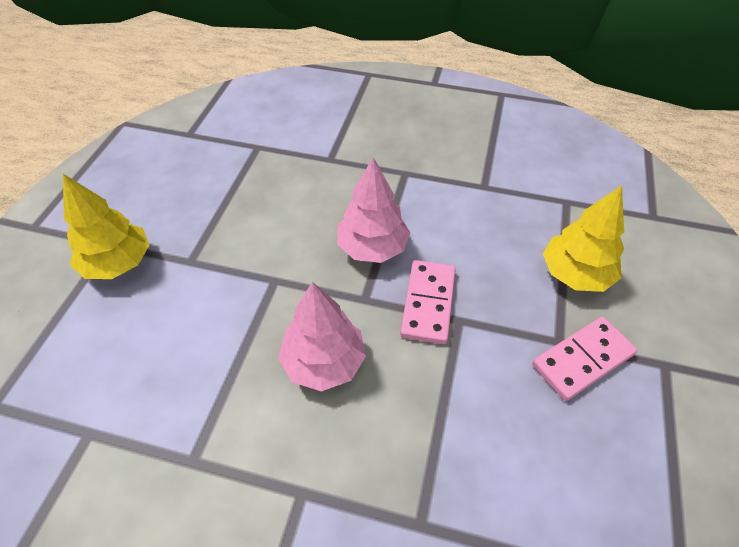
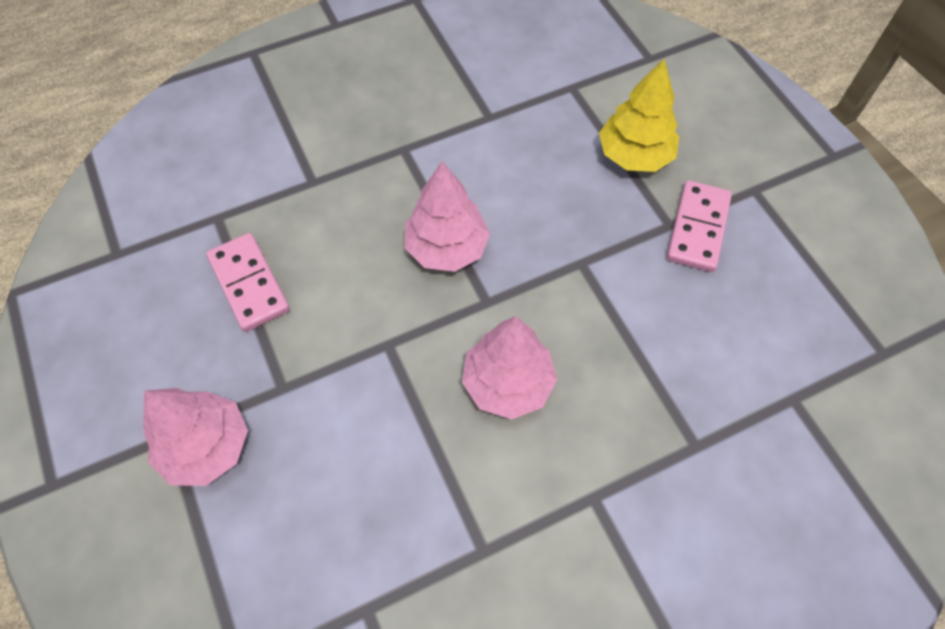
camera: 40 degrees left, 10 degrees up
yellow tree [63,174,149,279] -> pink tree [143,388,248,486]
pink domino [400,260,456,344] -> pink domino moved to [206,233,290,332]

